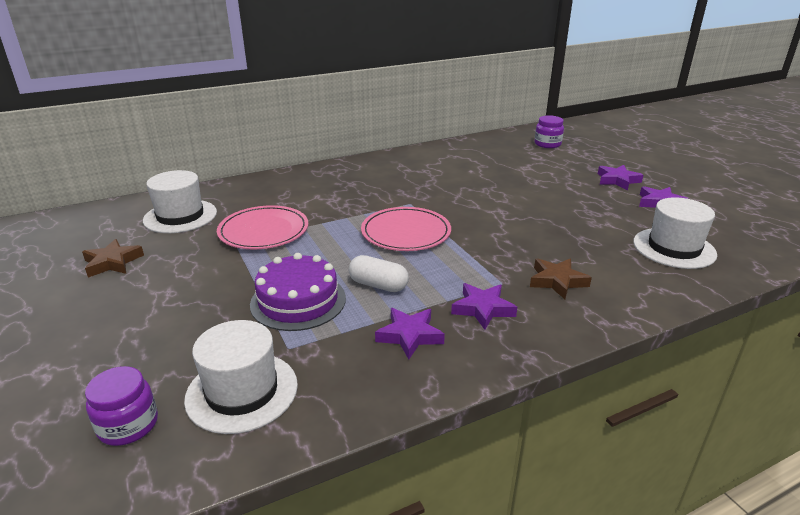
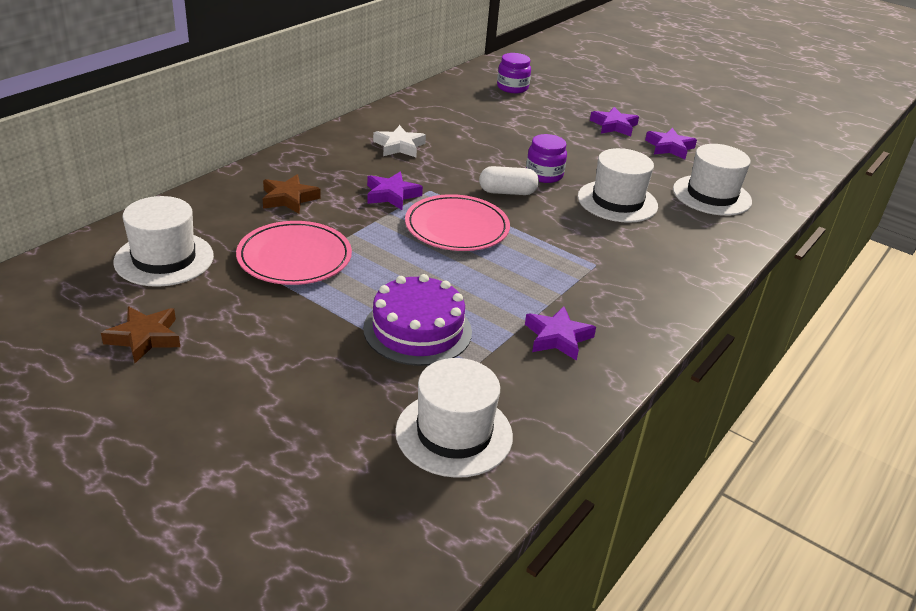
camera: 30 degrees left, 5 degrees up
purple jar [85,366,158,446] -> purple jar moved to [526,134,567,183]
white capsule [349,255,409,292] -> white capsule moved to [479,166,539,195]
purple star [451,283,517,330] -> purple star moved to [367,172,423,210]
brown star [530,259,592,299] -> brown star moved to [263,174,321,214]
none -> white star [373,125,426,157]
none -> white hat [578,148,658,223]

